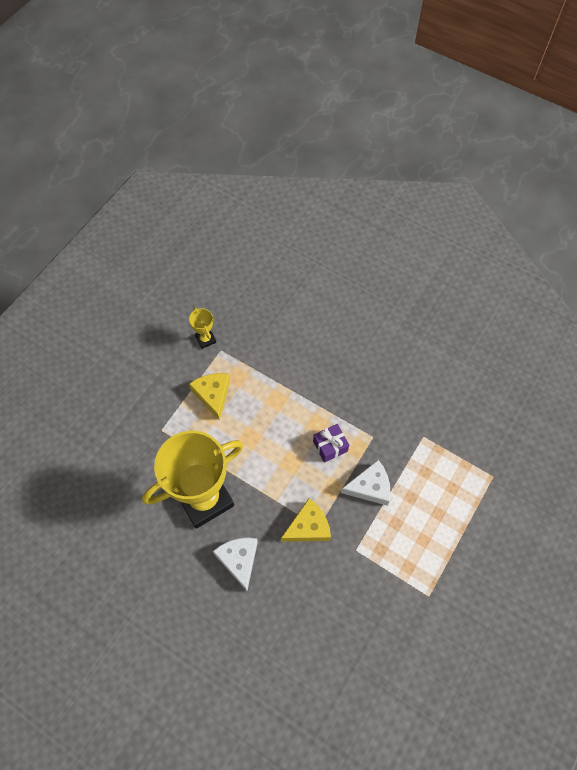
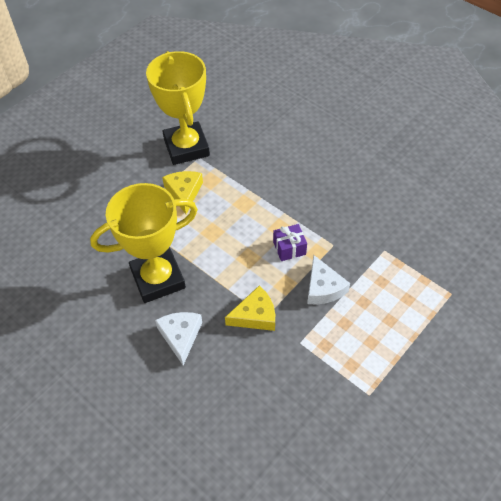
camera: 10 degrees right, 10 degrees down
yellow trophy [189,307,216,349] -> yellow trophy [146,51,210,165], size x2.44
white cheese [341,460,391,506] -> white cheese turned 75 degrees clockwise [307,255,350,305]

